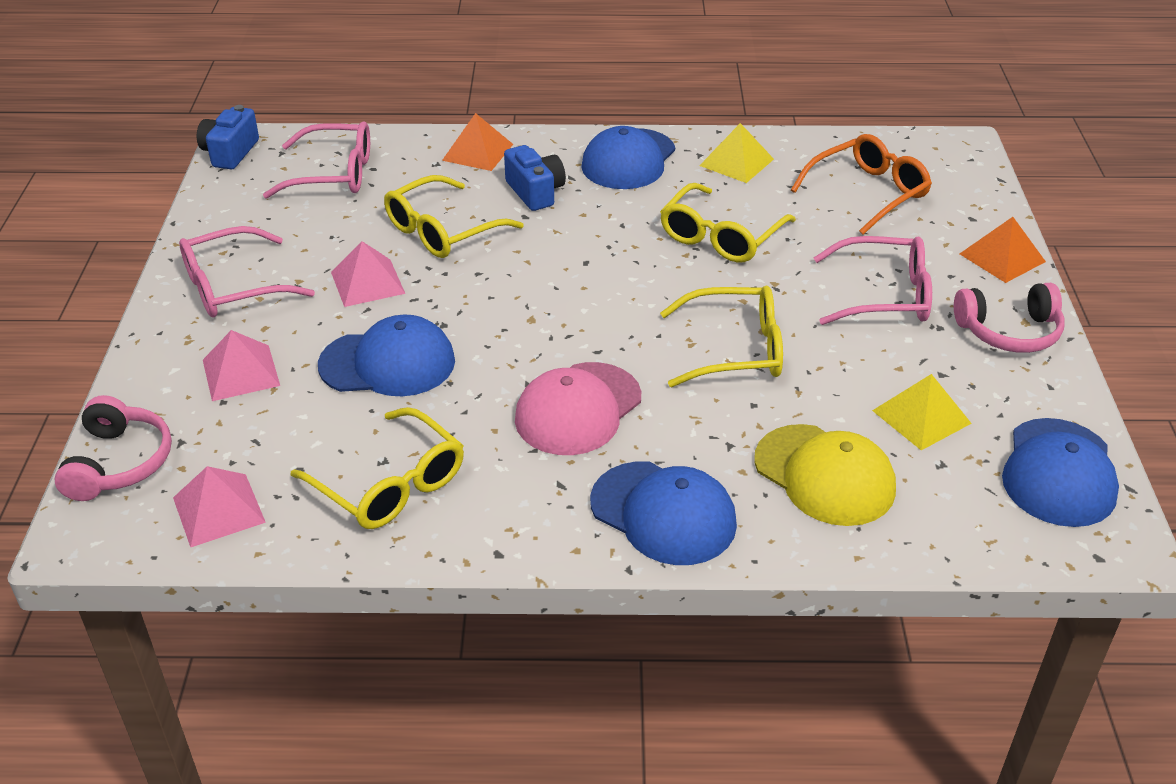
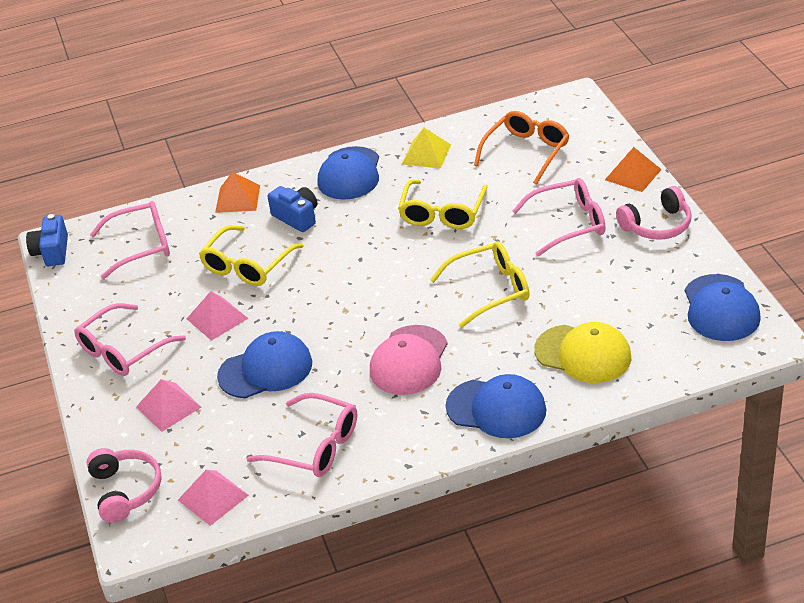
camera: 15 degrees left, 0 degrees up
yellow glasses [291,407,464,529] -> pink glasses [247,393,357,477]
yellow pyramid [872,374,972,450] -> none

